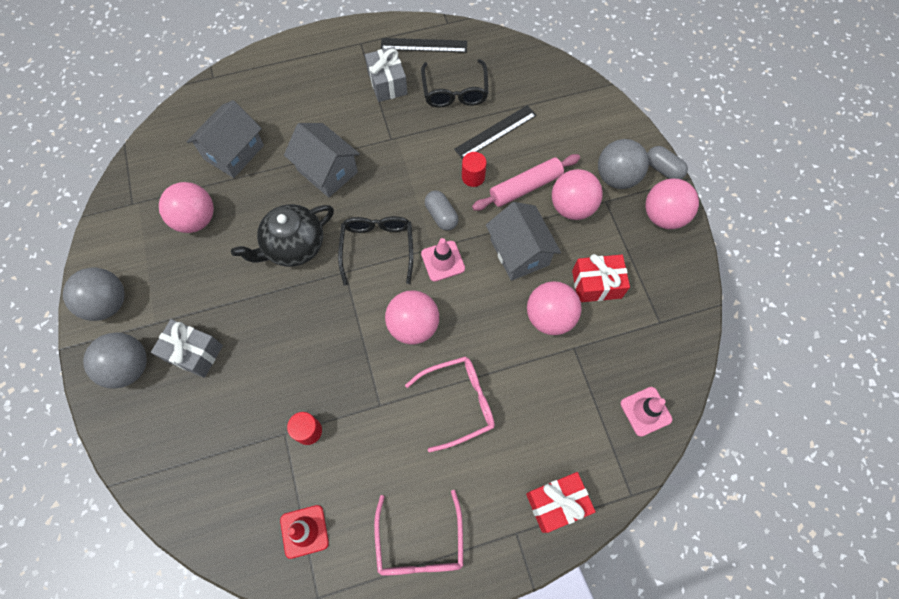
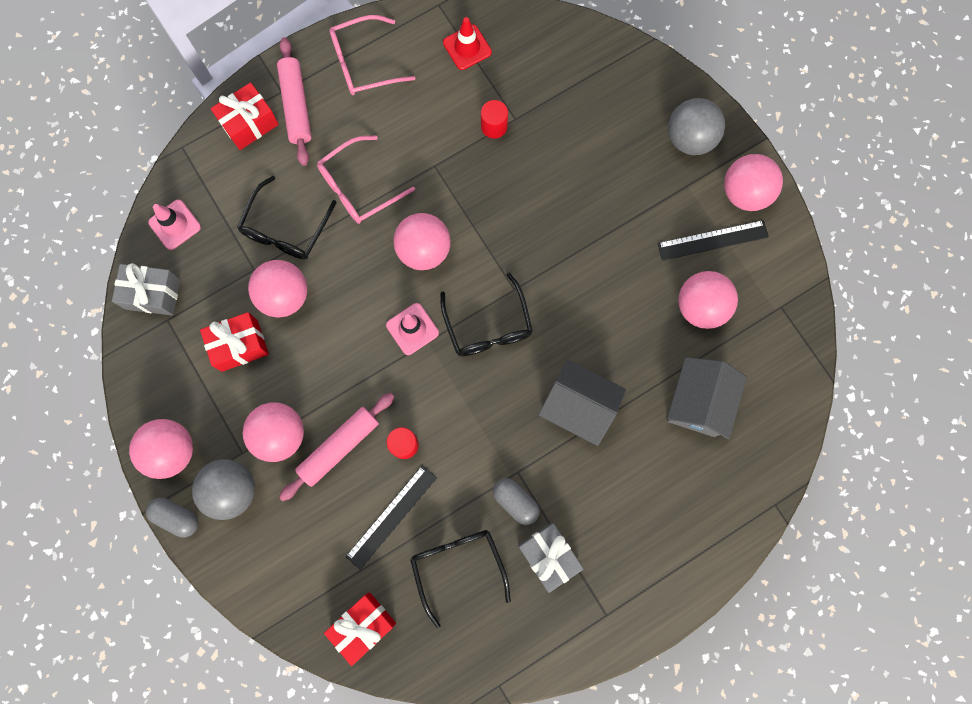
camera: 165 degrees right, 10 degrees up
grey ball [63,268,125,321] -> pink ball [724,154,783,211]
grey gift [151,319,223,378] -> grey gift moved to [112,263,180,315]
black teapot [231,204,334,267] -> none
pink glasses [374,490,463,576] -> pink glasses turned 90 degrees counterclockwise [329,15,416,95]
black ruler [381,38,467,53] -> black ruler moved to [657,220,769,261]
grey capsule [425,191,458,231] -> grey capsule moved to [493,478,540,525]
grey house [486,202,561,281] -> none
none -> black glasses [237,176,337,260]
none -> pink rolling pin [277,37,312,166]
none -> red gift [324,592,396,666]

